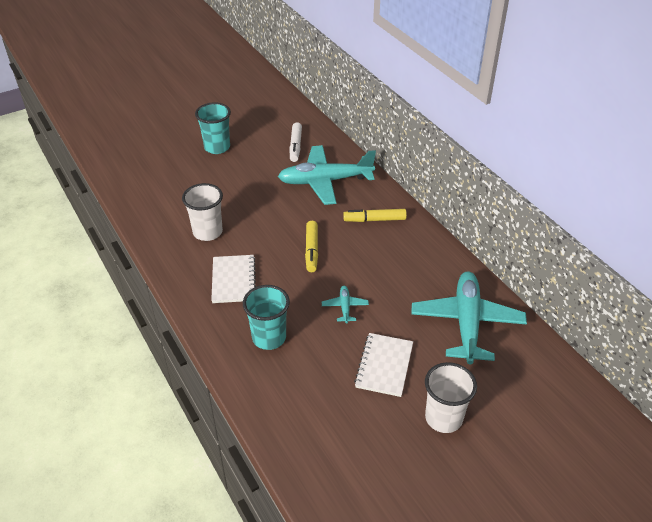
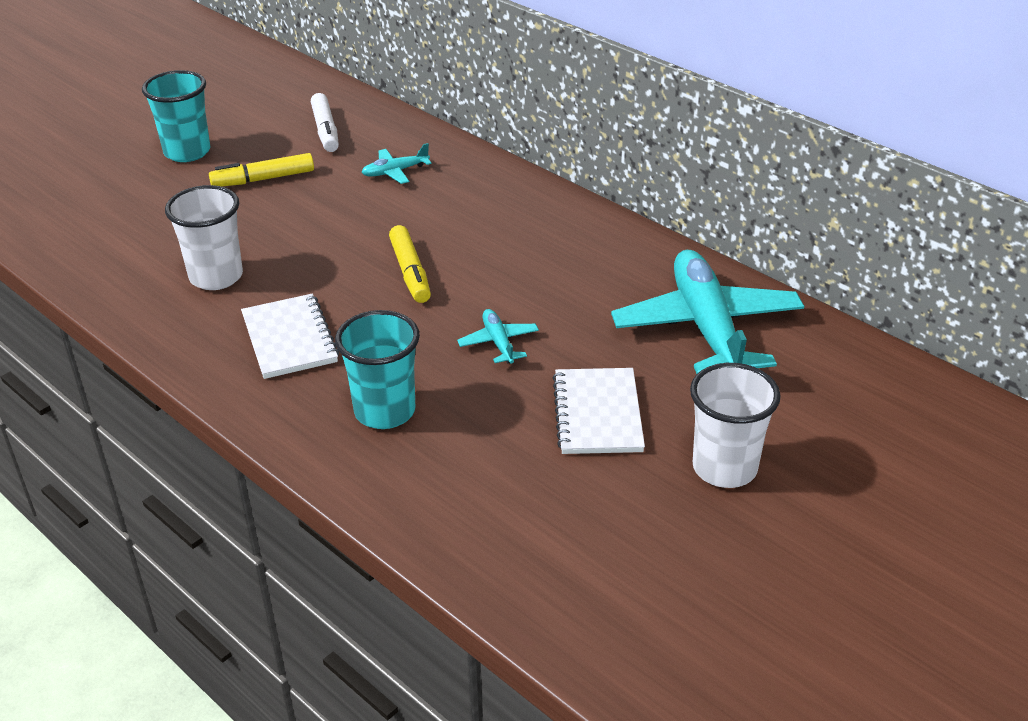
camera: 15 degrees left, 5 degrees down
turquoise plane [278,145,376,205] -> turquoise plane [361,143,431,184], size x0.42
yellow marker [343,209,407,222] -> yellow marker moved to [209,153,314,187]

